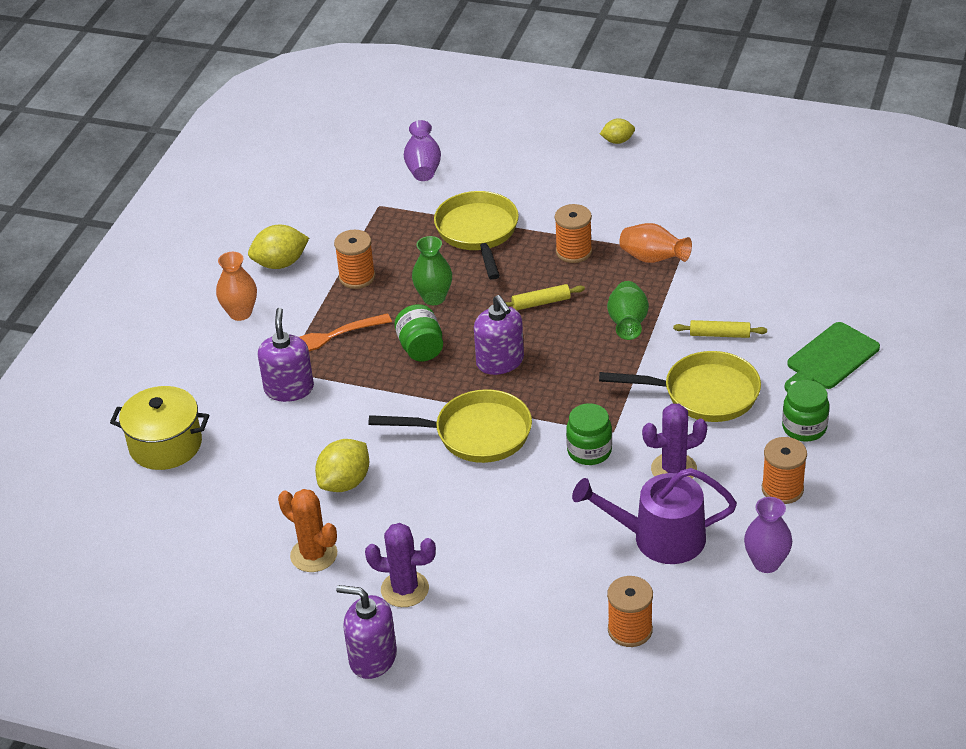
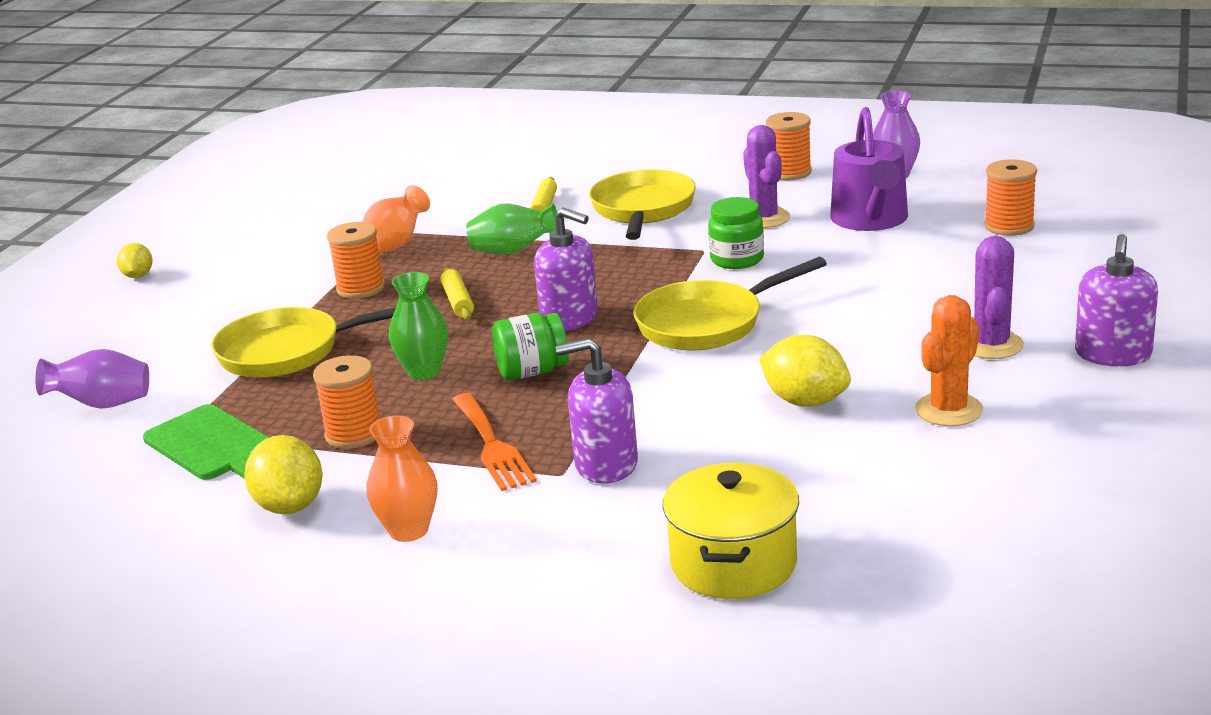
camera: 90 degrees left, 15 degrees down
yellow pan [368,389,532,463] -> yellow pan turned 120 degrees counterclockwise [633,257,827,350]
purple soap dispenser [474,295,524,375] -> purple soap dispenser turned 60 degrees clockwise [534,208,598,331]
green jar [782,380,829,442] -> none
green cutting board [784,322,880,391] -> green cutting board moved to [143,404,269,480]

